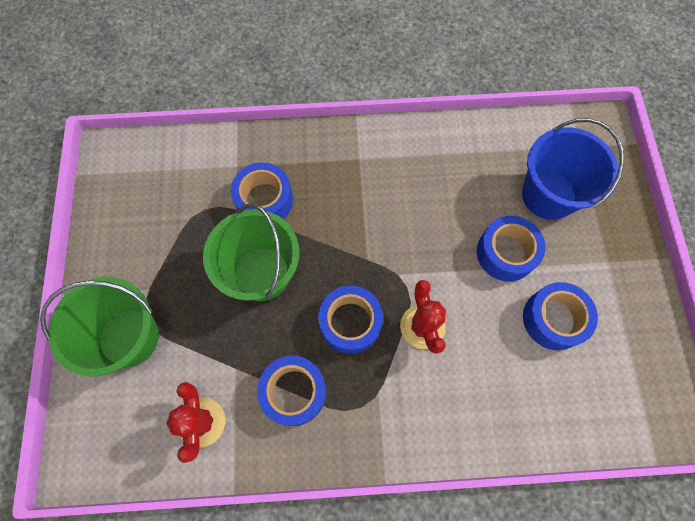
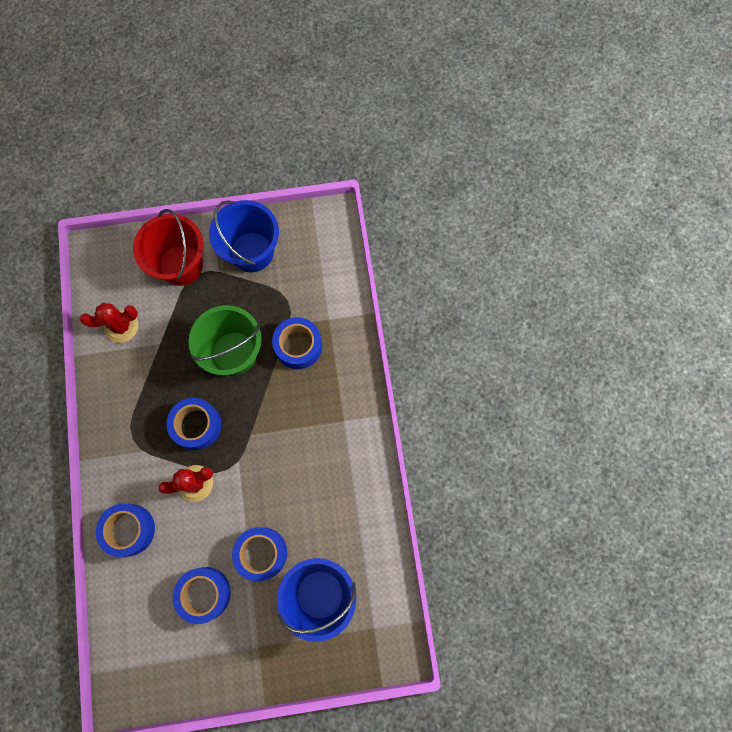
camera: 85 degrees right, 5 degrees up
green bucket [40,277,159,376] -> red bucket [133,209,204,286]
blue tape [257,356,326,426] -> blue tape moved to [96,503,155,557]
none -> blue bucket [209,200,279,272]

